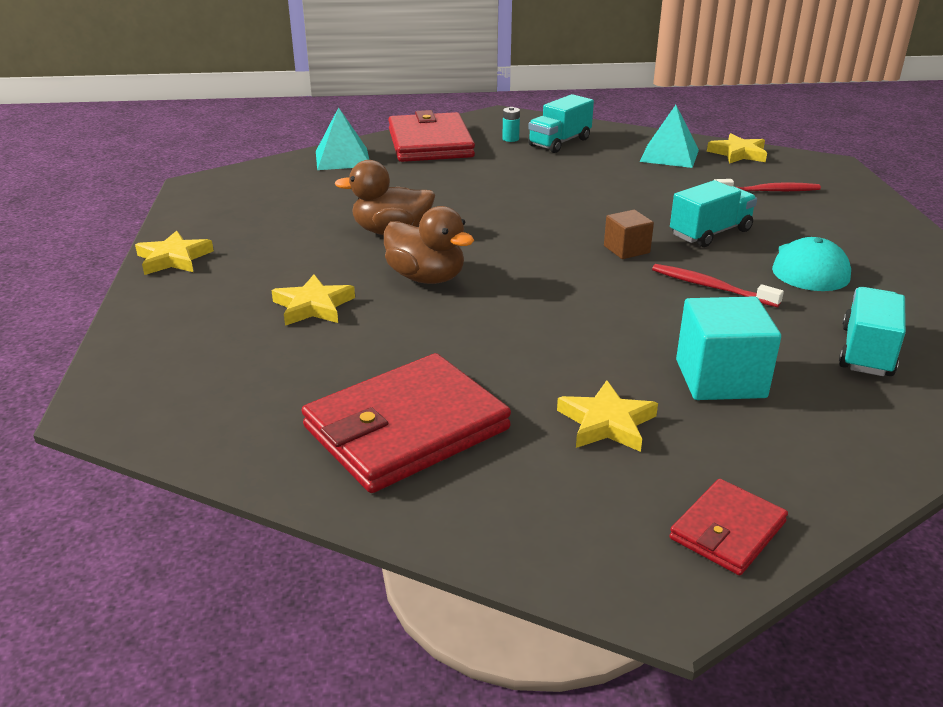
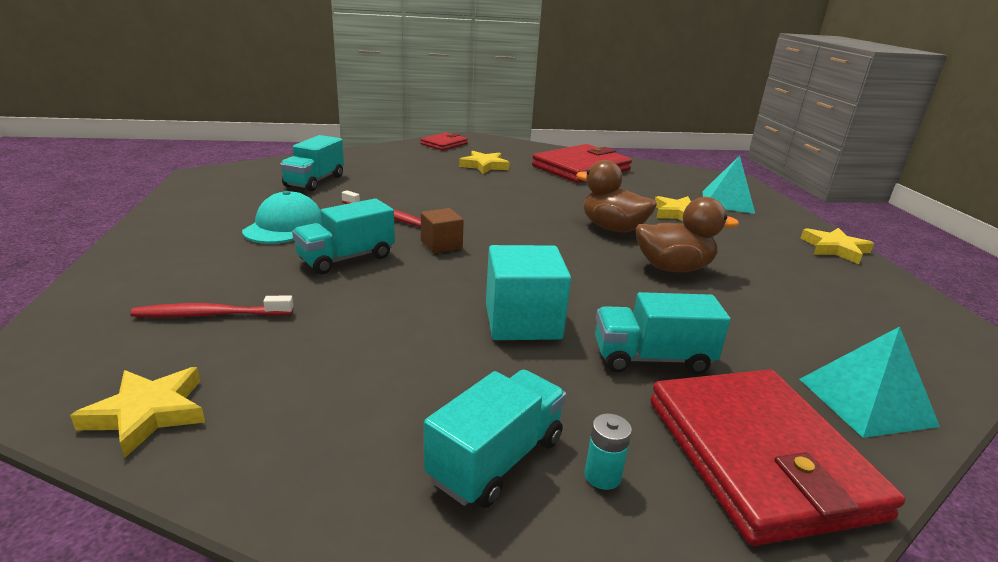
camera: 175 degrees right, 5 degrees down
turquoise pyramid [639,105,699,168] -> turquoise pyramid moved to [702,155,755,214]
turquoise cube [676,296,781,400] -> turquoise cube moved to [486,245,571,340]
none -> turquoise truck [595,292,730,374]

